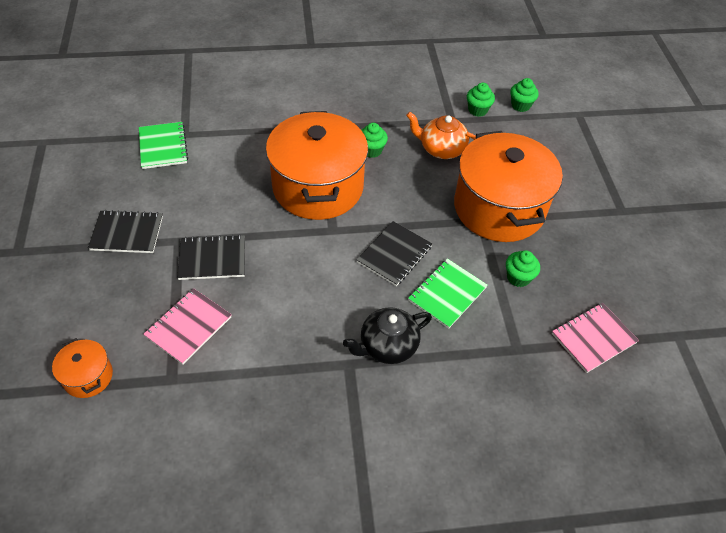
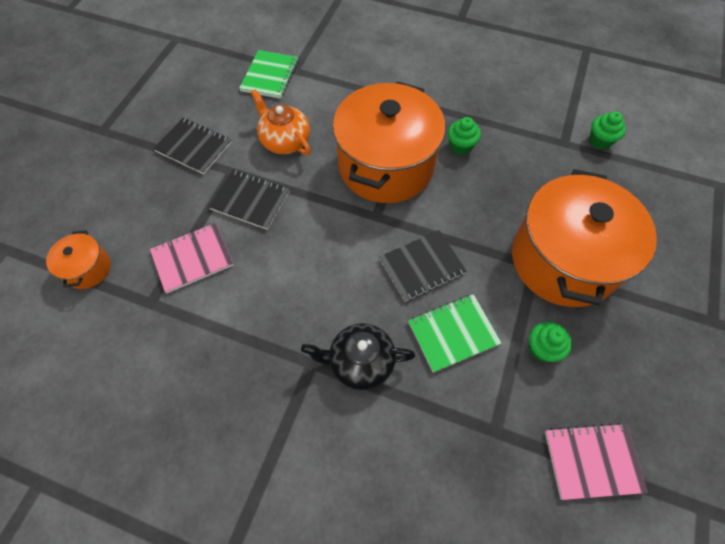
camera: 30 degrees right, 10 degrees up
orange teapot [406,112,476,159] -> orange teapot moved to [251,89,311,155]
green cupcake [510,78,539,112] -> none

